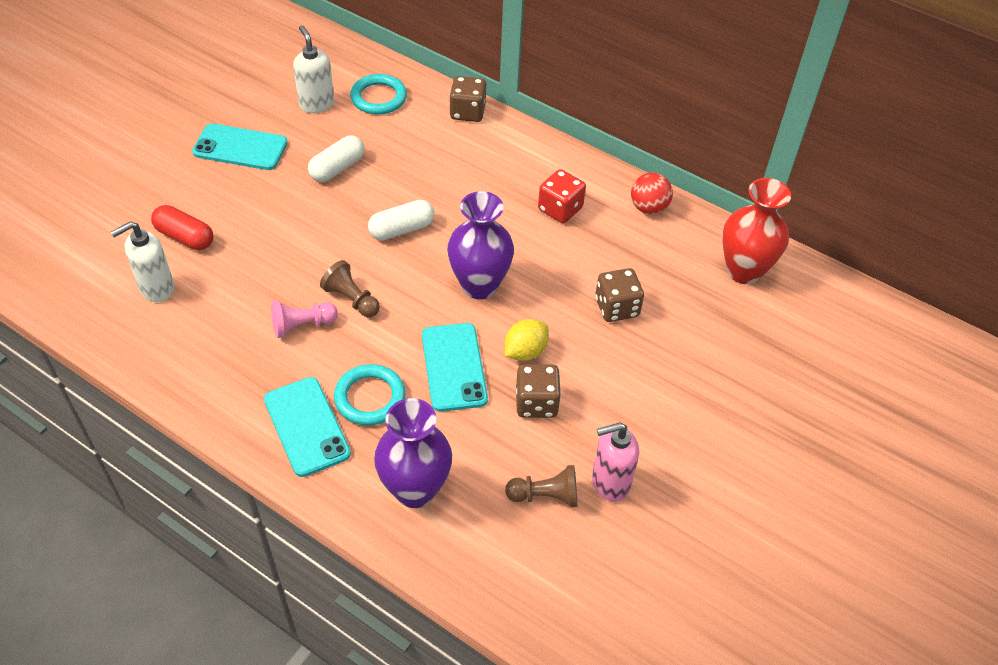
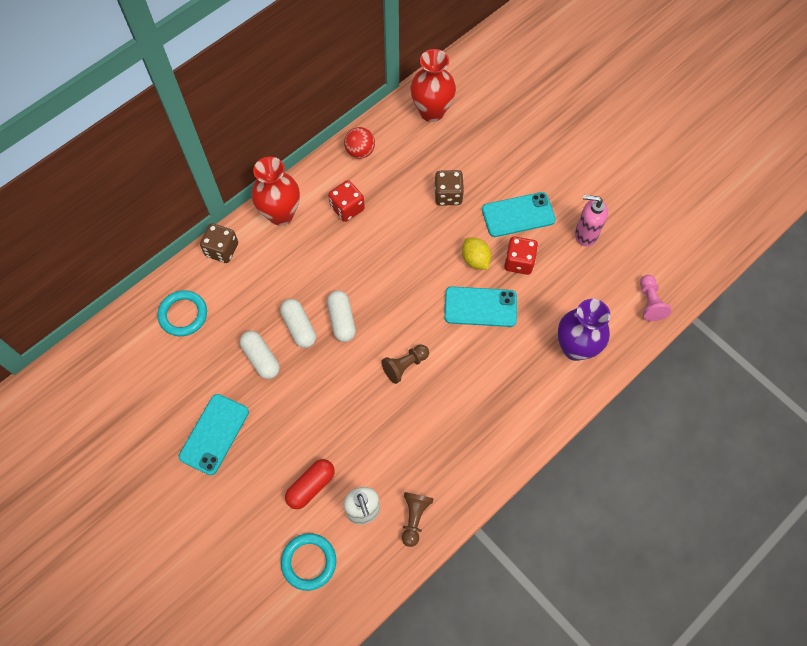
camera: 75 degrees left, 15 degrees up
turquoise phone [264,377,351,477] -> turquoise phone moved to [482,192,556,237]
pink pawn [271,300,338,338] -> pink pawn moved to [640,275,671,321]
white soap dispenser [293,25,334,113] -> none
turquoise ring [334,364,405,426] -> turquoise ring moved to [281,533,336,591]
purple vase [447,191,514,299] -> none
brown pawn [505,465,577,507] -> brown pawn moved to [402,492,434,547]
brown dice [516,364,561,418] -> red dice [504,236,538,275]
pink soap dispenser [592,422,639,502] -> pink soap dispenser turned 105 degrees clockwise [575,195,608,246]
none -> red vase [251,157,300,226]
none -> white capsule [280,299,316,348]

